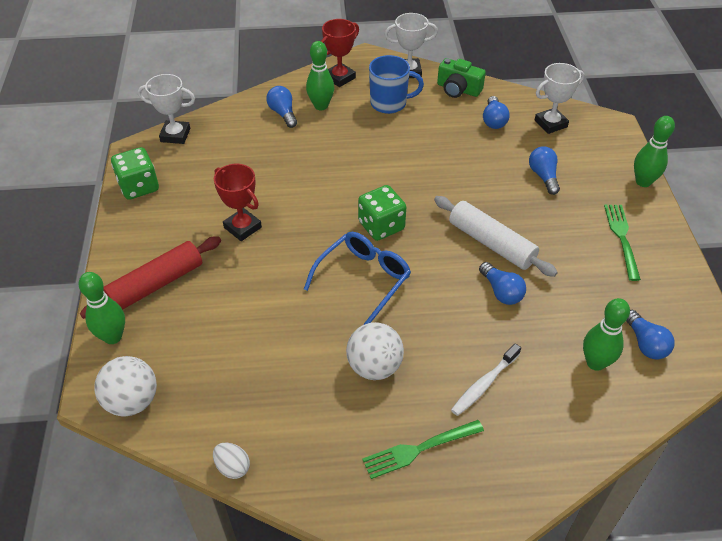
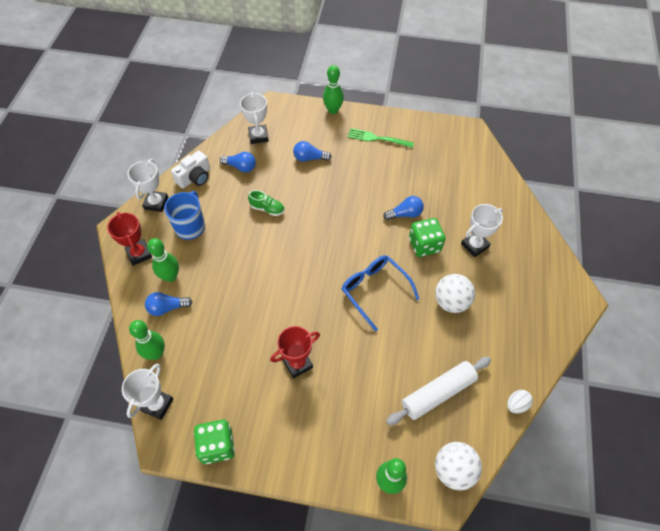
camera: 75 degrees left, 10 degrees up
red rolling pin [80,236,221,319] -> none
green dice [358,185,406,241] -> green dice moved to [409,218,446,257]
green fork [362,420,484,479] -> none
white rolling pin [434,196,558,277] -> white rolling pin moved to [386,357,491,425]
green camera [437,58,486,98] -> white camera [171,151,210,188]
white toothbrush [451,343,521,416] -> white trophy [461,204,503,257]
green bowling pin [583,298,630,371] -> green bowling pin moved to [129,320,165,360]
blue light bulb [626,310,675,359] -> none
none -> green shoe [248,190,285,216]

